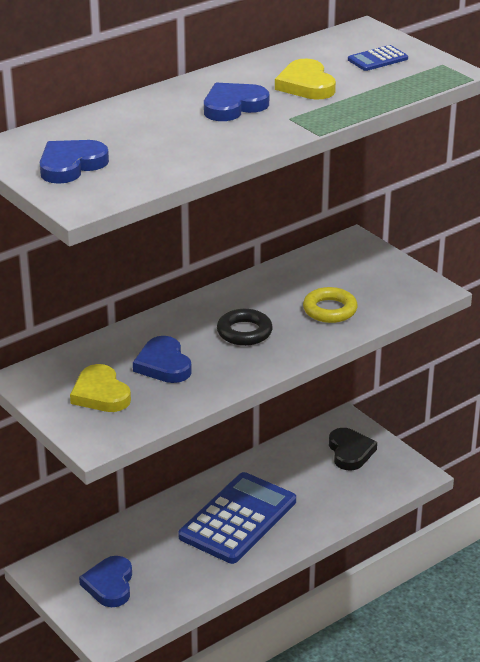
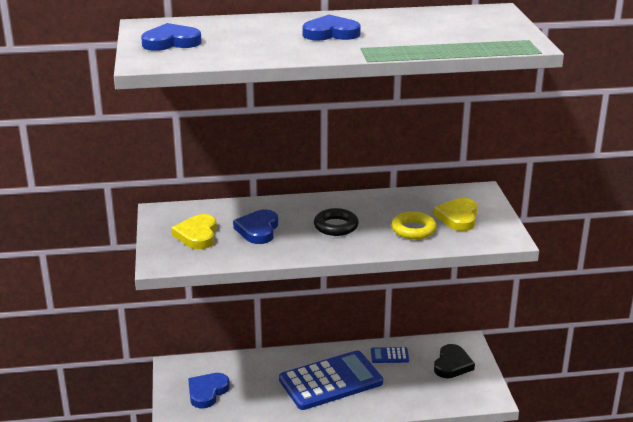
camera: 30 degrees right, 5 degrees down
yellow heart [275,59,336,100] -> yellow heart moved to [434,198,478,231]
blue calculator [348,45,408,71] -> blue calculator moved to [371,347,409,363]

